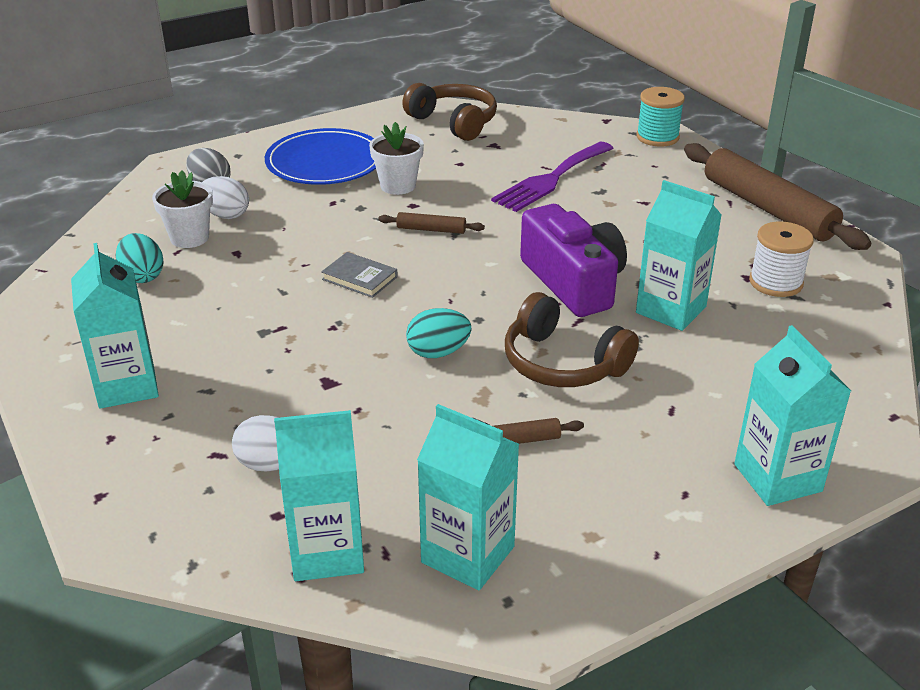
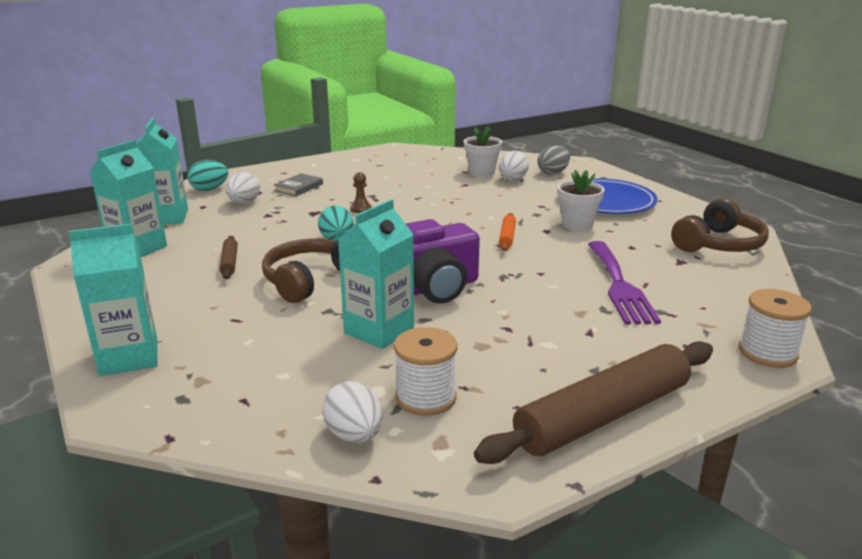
camera: 90 degrees right, 10 degrees down
turquoise carton [71,243,159,409] -> none
turquoise egg [116,233,164,283] -> turquoise egg moved to [187,160,228,191]
grey book [321,252,398,298] -> grey book moved to [274,173,323,196]
brown rolling pin [378,212,485,234] -> orange rolling pin [499,213,516,251]
purple fork [491,142,614,212] -> purple fork turned 135 degrees counterclockwise [588,241,661,325]
turquoise spool [636,87,685,147] -> white spool [738,289,812,368]
none -> white egg [322,381,383,443]
none -> brown pawn [350,172,372,213]

